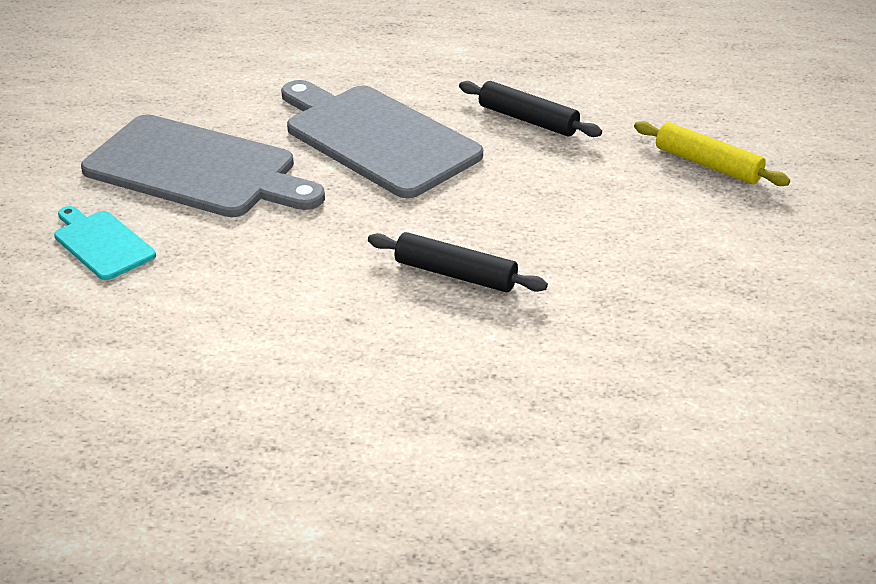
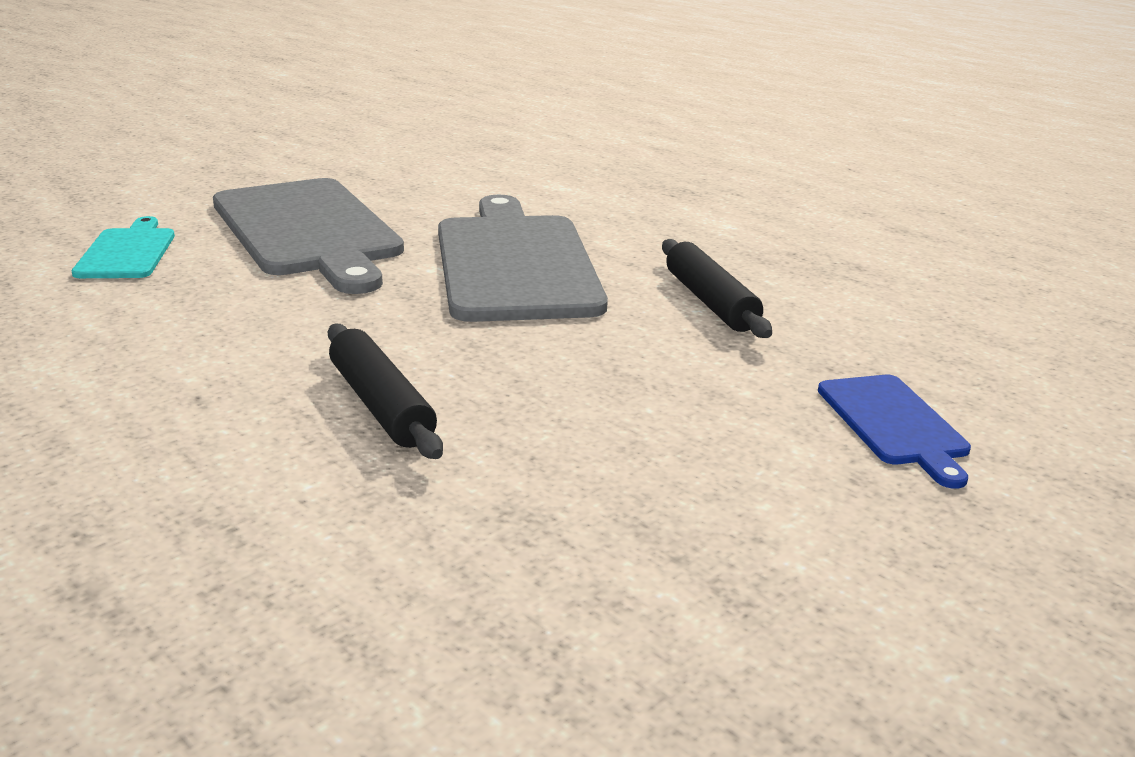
camera: 35 degrees right, 10 degrees down
yellow rolling pin [634,121,790,186] -> blue cutting board [818,375,971,489]

